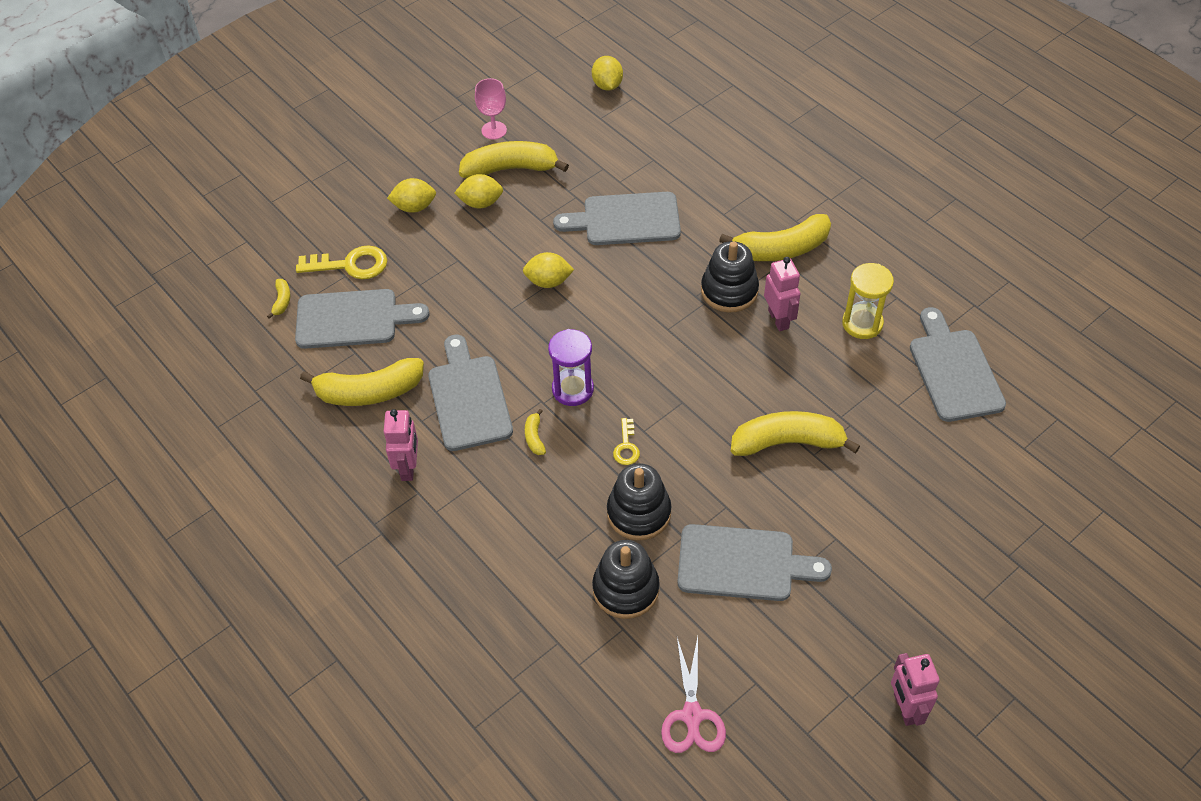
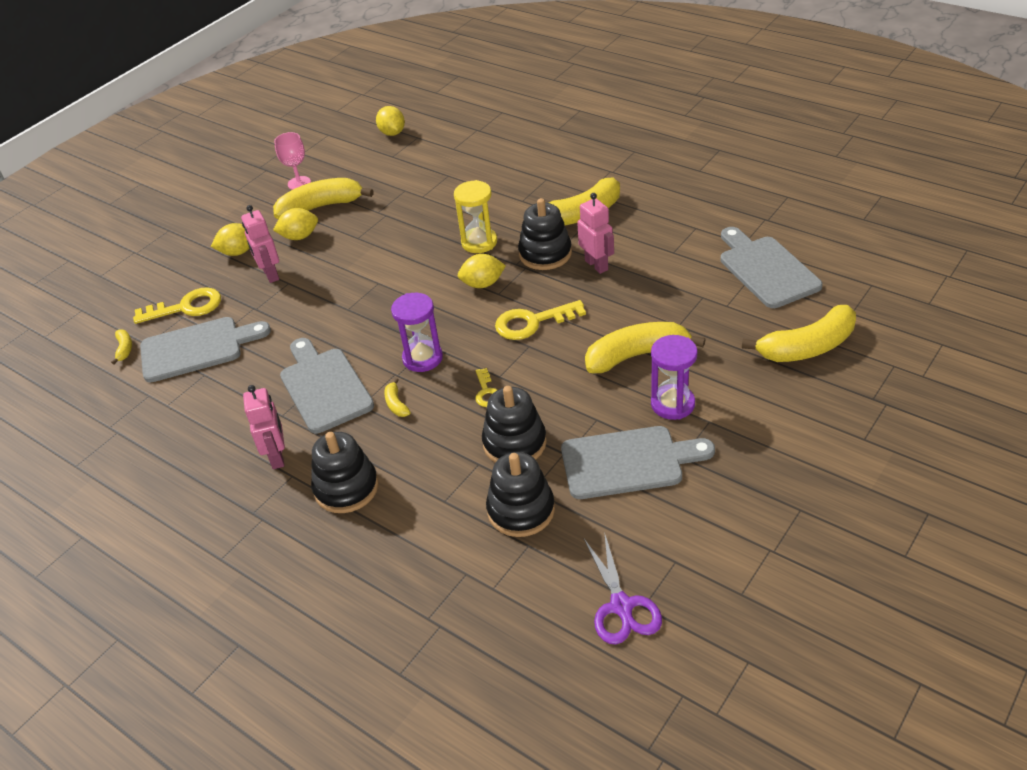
camera: 10 degrees left, 10 degrees down
yellow banana [300,358,424,406] -> yellow banana moved to [742,305,856,362]
yellow lemon [523,252,574,288] -> yellow lemon moved to [458,254,506,288]
grey cutting board [553,192,681,245] -> none
pink scissors [661,636,726,753] -> purple scissors [584,532,662,644]
yellow hourglass [842,263,894,339] -> yellow hourglass moved to [454,180,497,253]
pink robot [891,653,940,726] -> pink robot moved to [241,205,279,283]
none -> black stacking toy [311,432,379,513]
none -> yellow key [495,300,586,340]
none -> purple hourglass [651,335,698,420]

